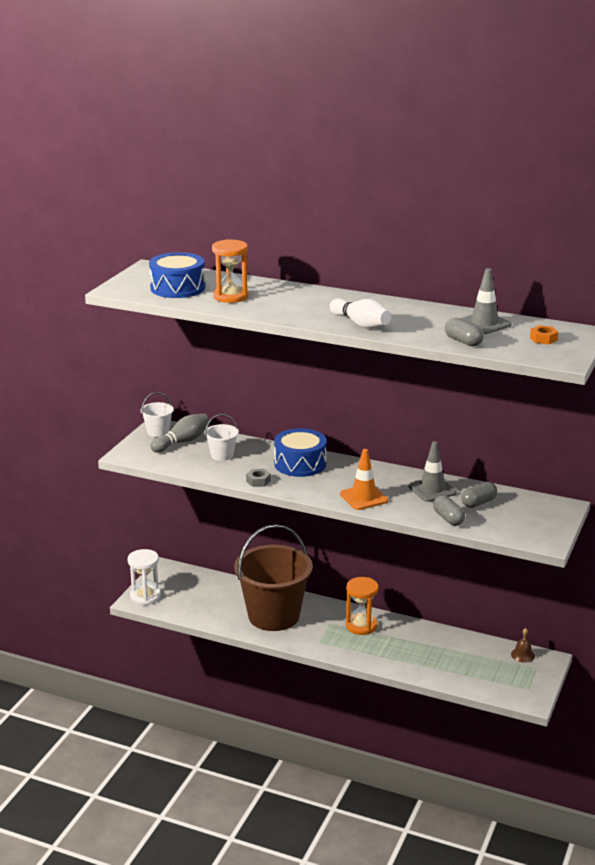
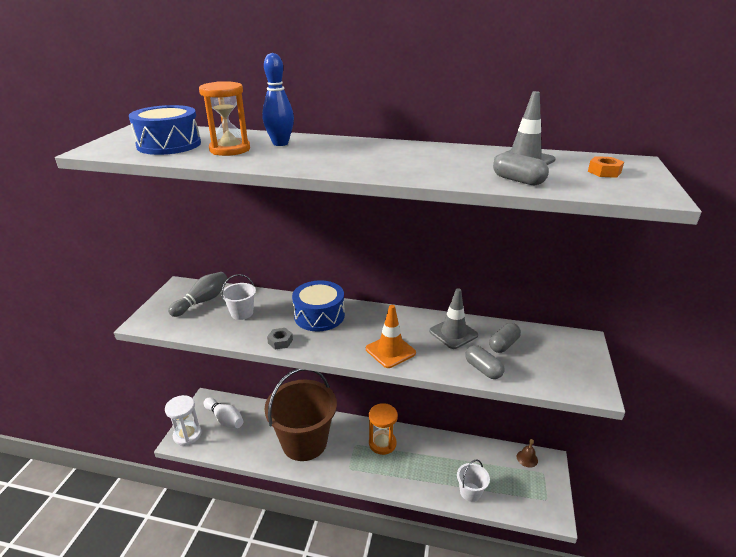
camera: 10 degrees left, 5 degrees up
white bucket [141,392,174,437] -> white bucket moved to [457,460,490,502]
white bowling pin [329,298,391,329] -> white bowling pin moved to [204,397,243,428]
none -> blue bowling pin [262,53,294,146]

